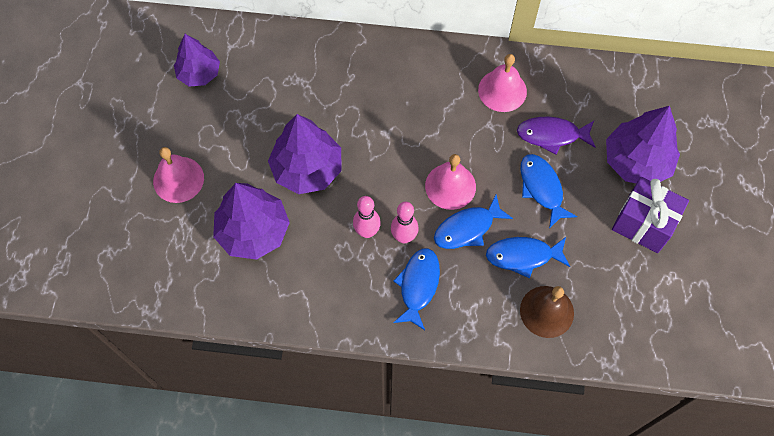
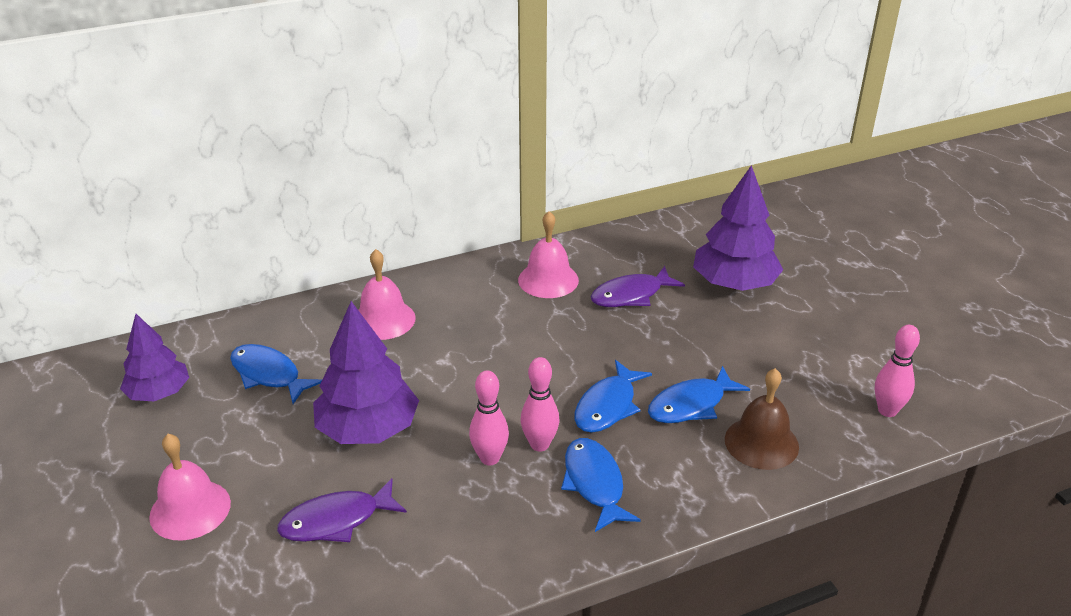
camera: 30 degrees left, 30 degrees down
purple tree [213,183,290,260] -> purple fish [277,479,407,542]
pink bell [425,154,476,210] -> pink bell moved to [358,249,416,340]
blue fish [520,154,577,228] -> blue fish moved to [230,344,322,404]
purple gift [612,177,689,253] -> none
none -> pink bowling pin [875,325,920,417]

